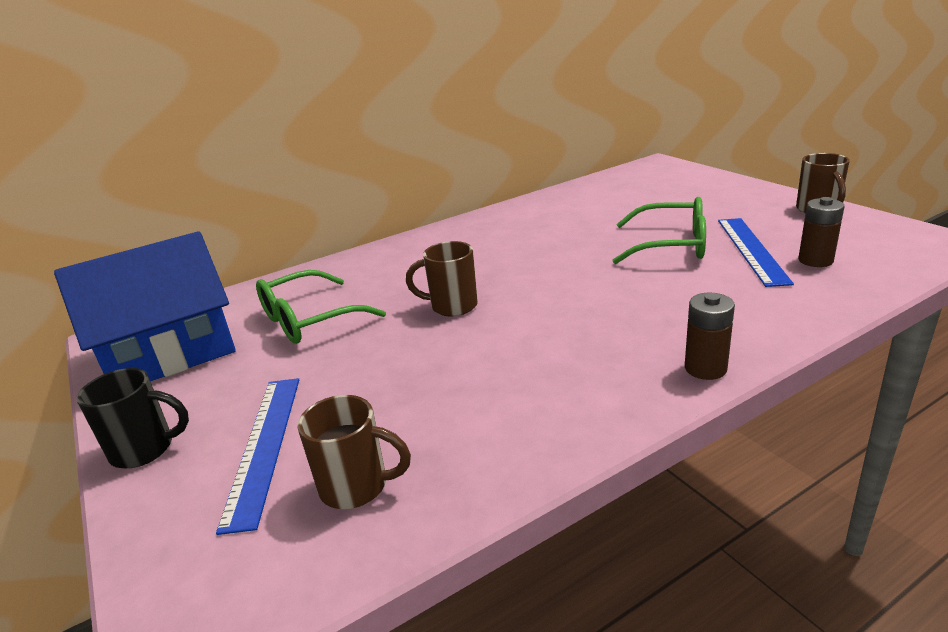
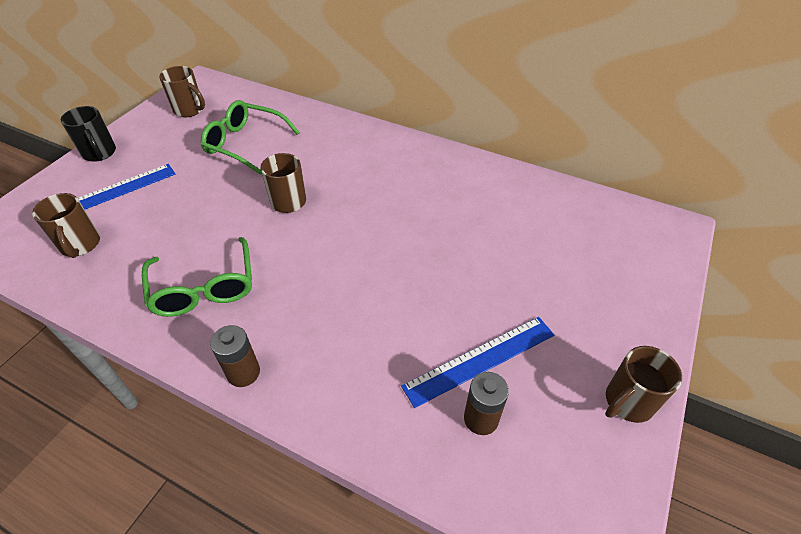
camera: 55 degrees right, 20 degrees up
blue house [54,231,236,381] -> brown mug [159,66,205,117]
green glasses [612,197,706,264] -> green glasses moved to [142,237,252,317]

